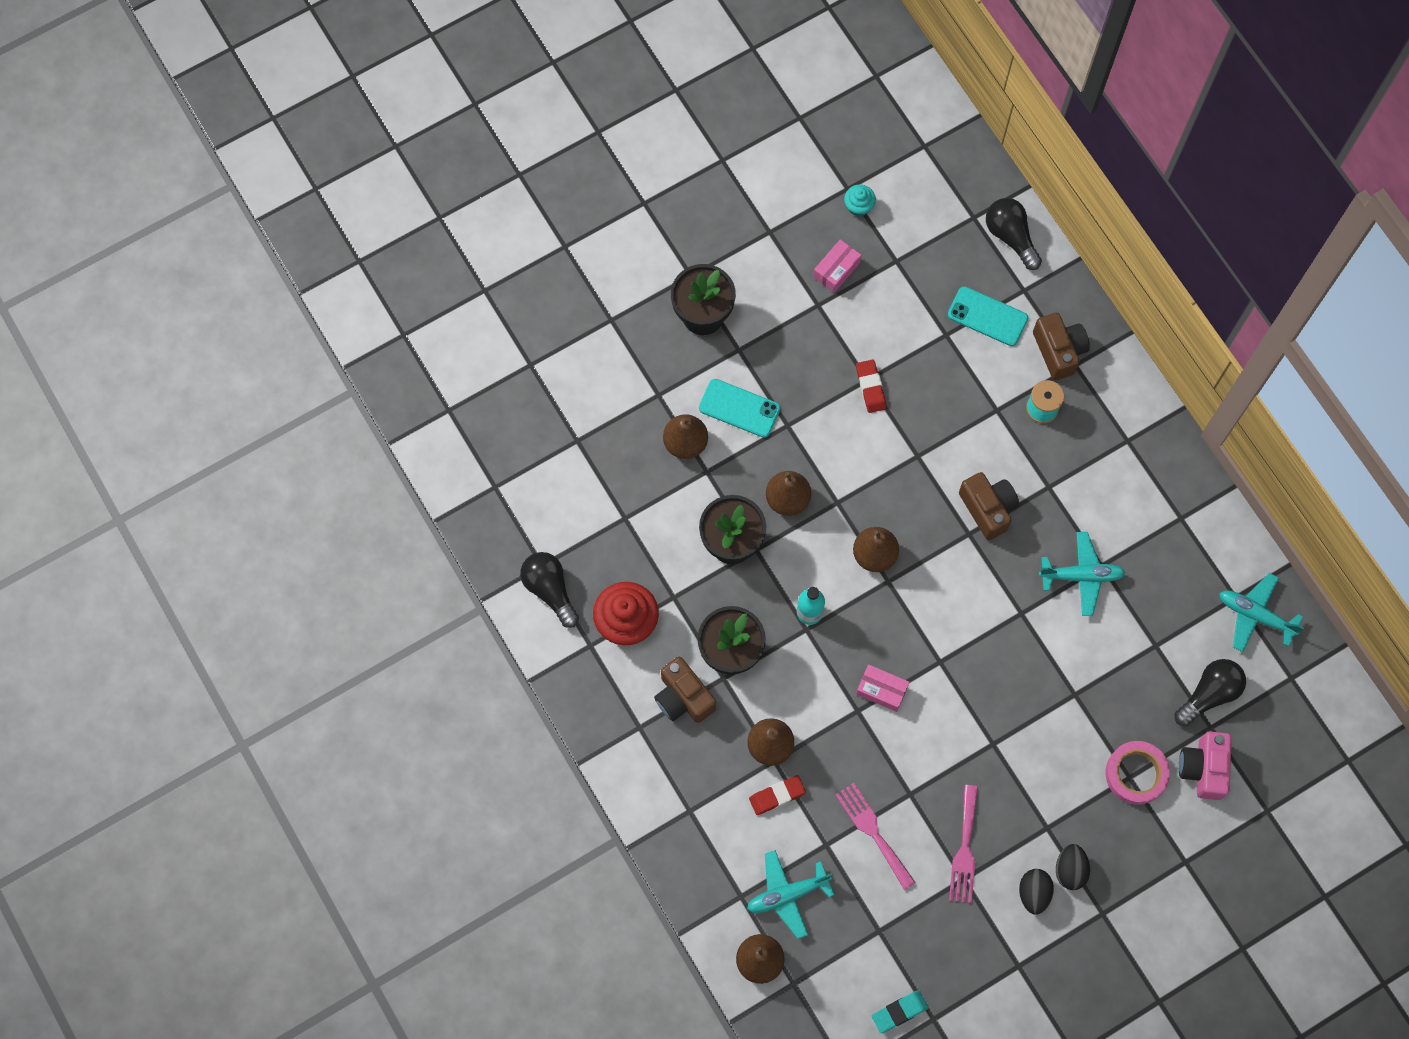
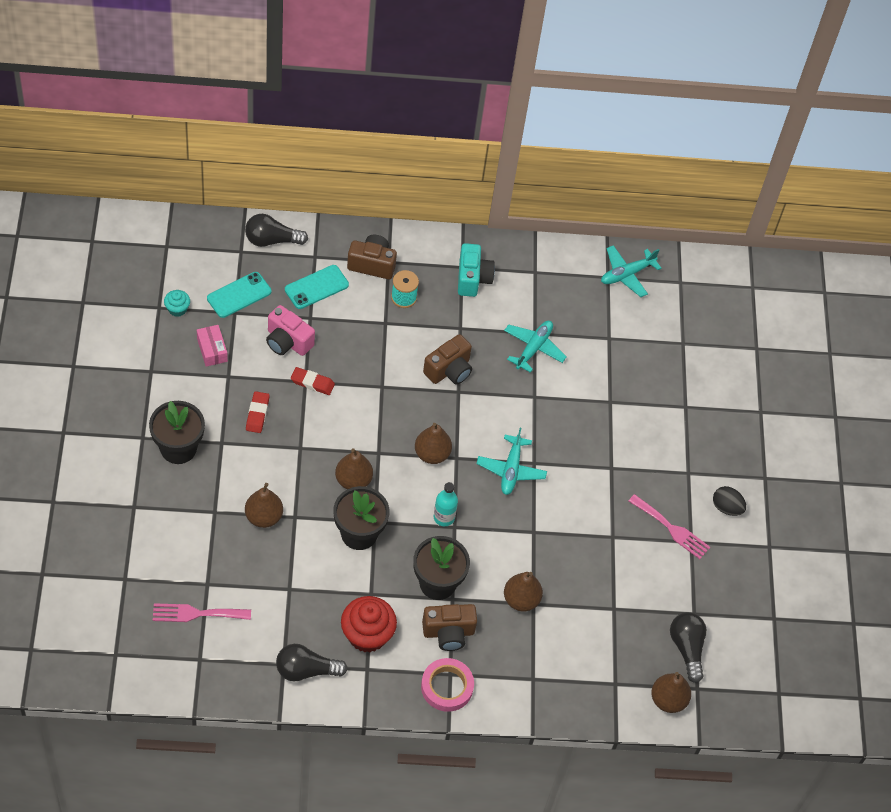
camera: 65 degrees left, 15 degrees down
turquoise phone [699,379,780,438] -> turquoise phone moved to [207,272,271,318]
turquoise plane [747,850,834,939] -> turquoise plane moved to [477,428,547,495]
red eraser [749,775,806,815] -> red eraser moved to [246,391,270,433]
pink fork [835,783,916,890] -> pink fork moved to [153,603,251,622]
pink box [856,664,910,712] -> none
turquoise eraser [872,990,928,1034] -> none
brown camera [959,472,1019,540] -> brown camera turned 135 degrees clockwise [423,334,472,385]
black egg [1056,844,1090,890] -> none
pink tape [1106,741,1170,805] -> pink tape moved to [421,658,474,712]
black light bulb [1174,659,1246,726] -> black light bulb moved to [670,612,707,683]
pink camera [1179,731,1232,800] -> pink camera moved to [266,305,315,356]
none -> turquoise camera [458,243,495,297]

